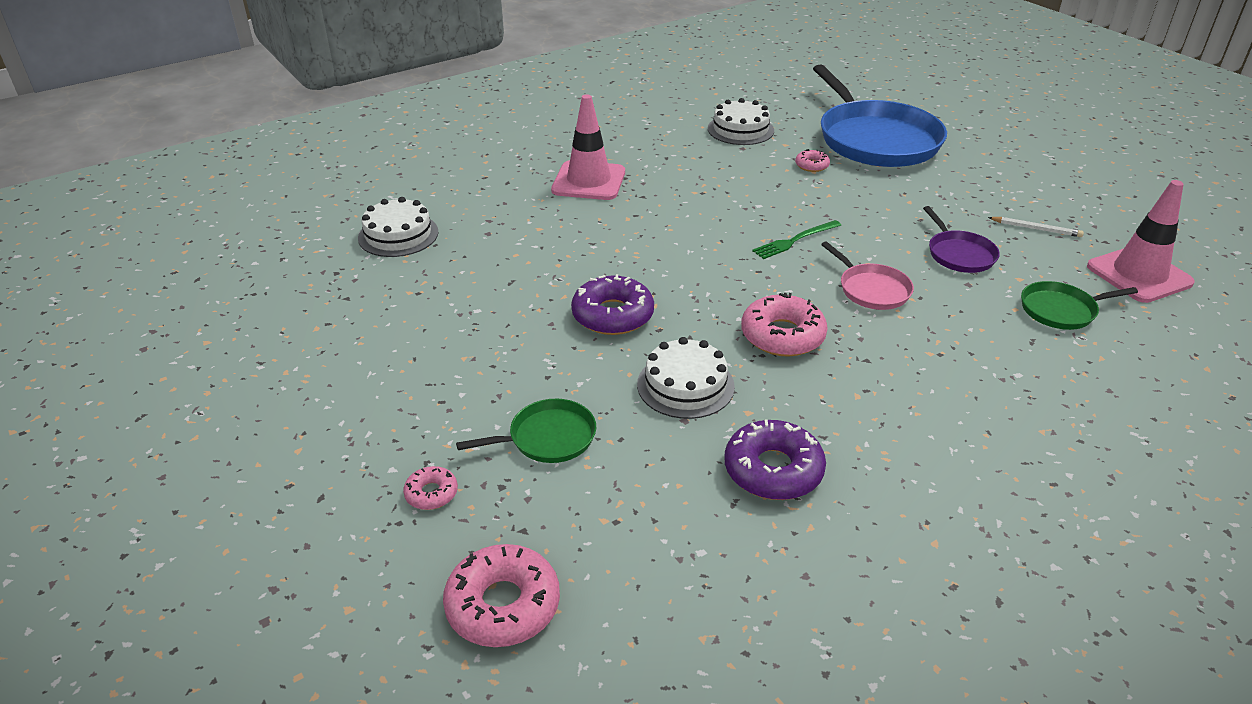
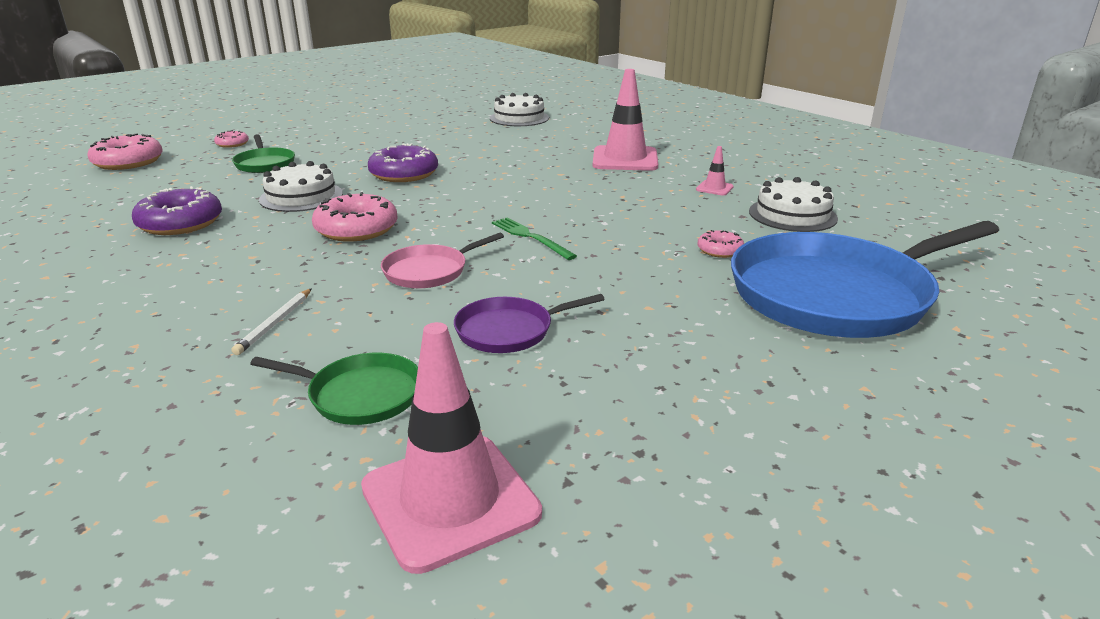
camera: 85 degrees right, 10 degrees down
white pencil [988,217,1084,237] -> white pencil moved to [232,288,312,355]
green pan [1021,281,1138,330] -> green pan turned 120 degrees clockwise [250,353,418,425]
none -> pink traffic cone [696,146,734,195]

